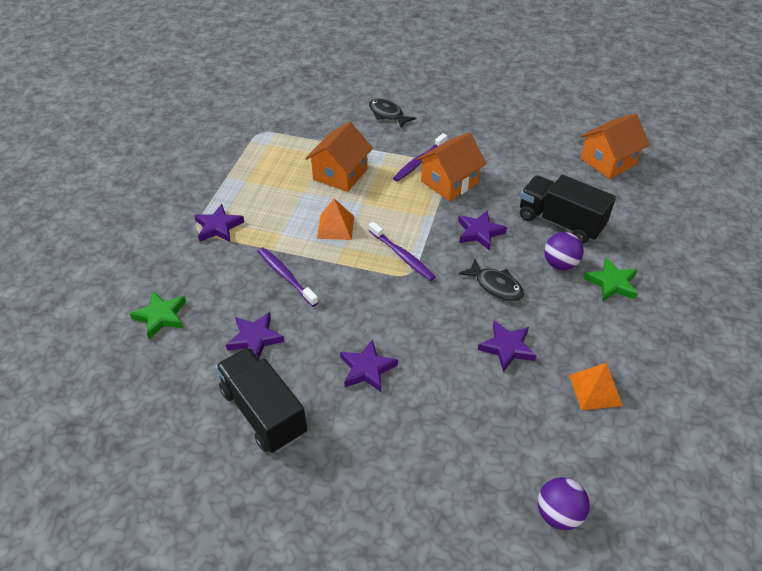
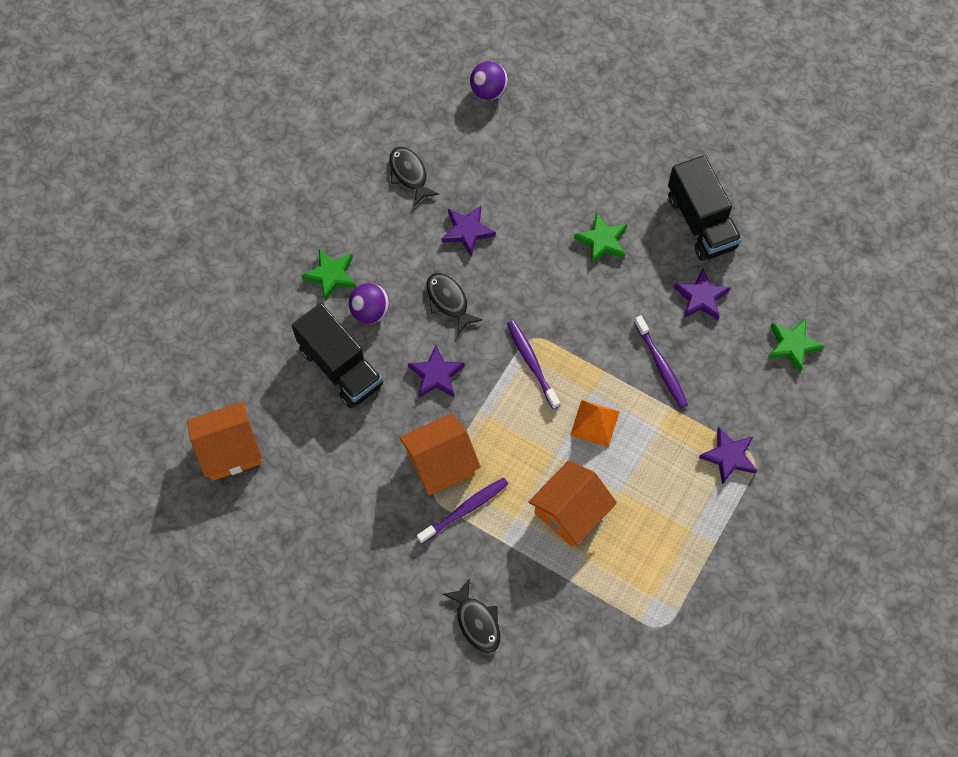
camera: 165 degrees left, 20 degrees up
purple star [340,339,398,392] -> green star [574,212,627,265]
orange pyramid [569,363,623,410] -> black fish [389,147,439,206]

